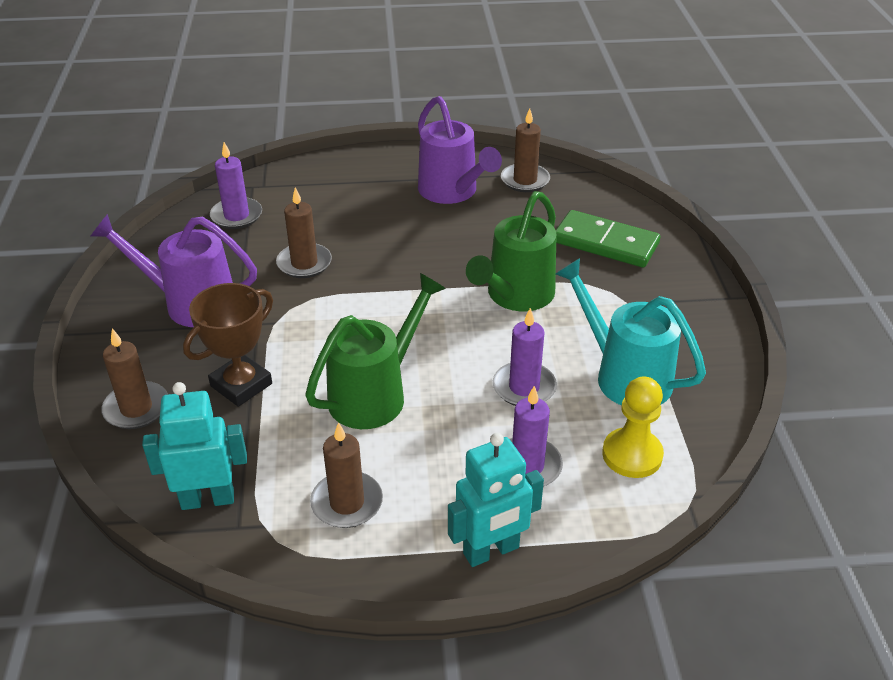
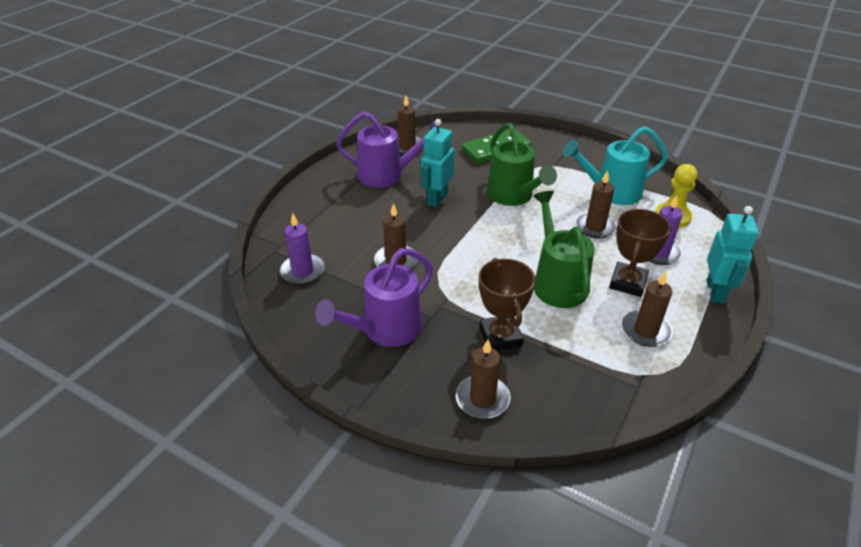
camera: 55 degrees left, 0 degrees up
turquoise robot [142,382,247,510] -> turquoise robot moved to [421,119,455,207]
purple candle [493,308,557,406] -> brown candle [575,170,617,238]
none -> brown trophy [609,209,671,297]

